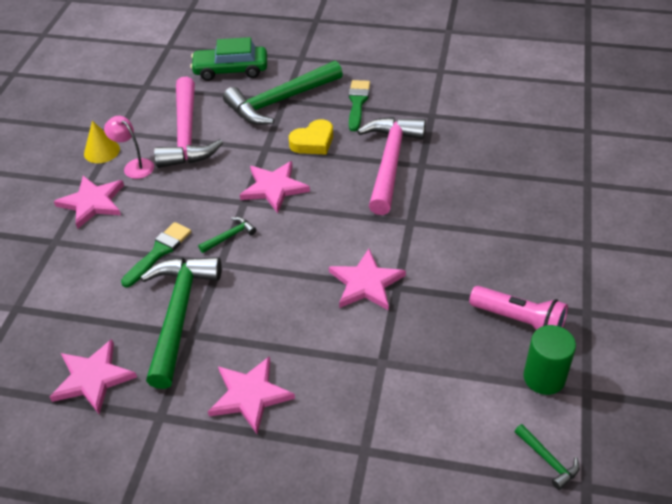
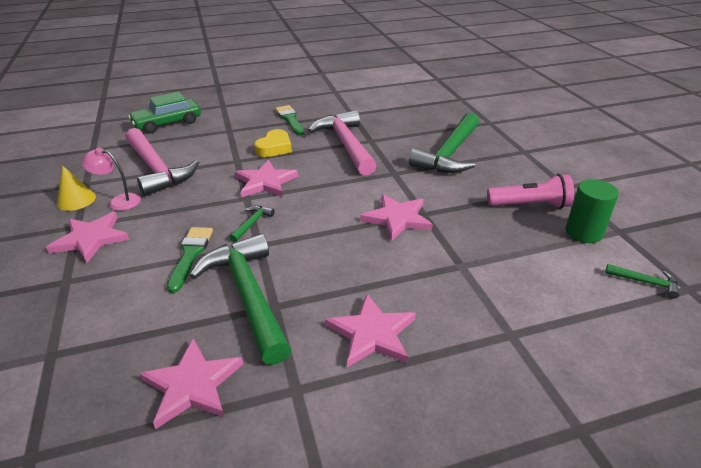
camera: 30 degrees left, 10 degrees down
green hammer [223,61,343,125] -> green hammer moved to [409,112,479,173]

